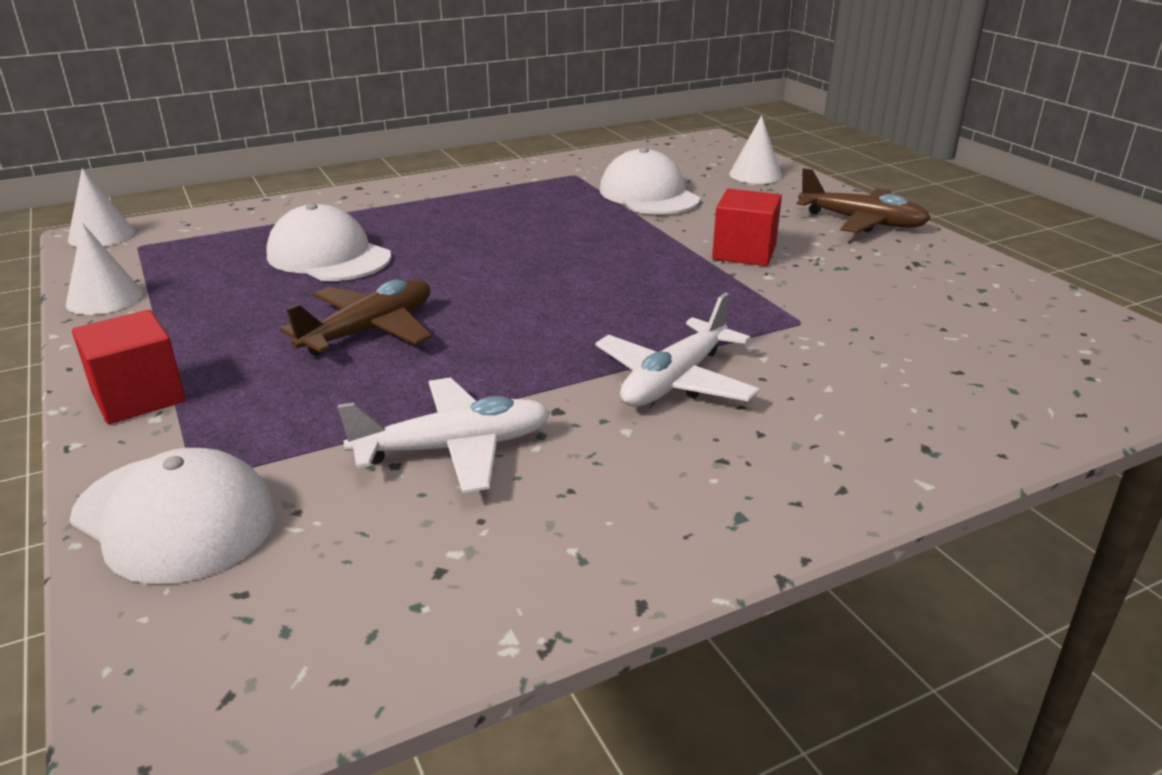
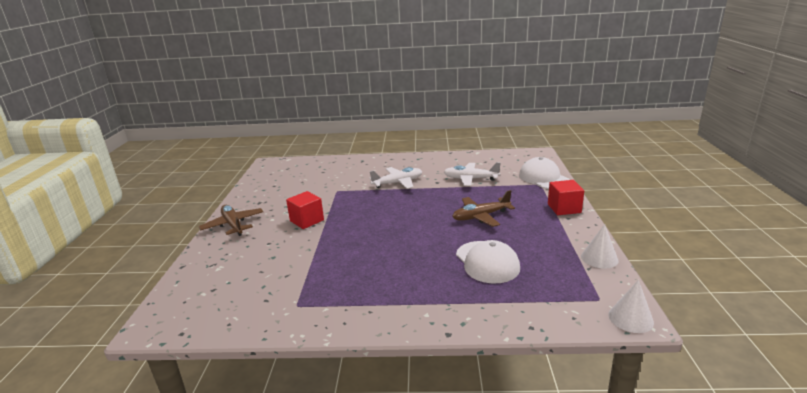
camera: 150 degrees left, 5 degrees down
white cap [600,147,700,215] -> none
white cone [729,115,782,184] -> none

